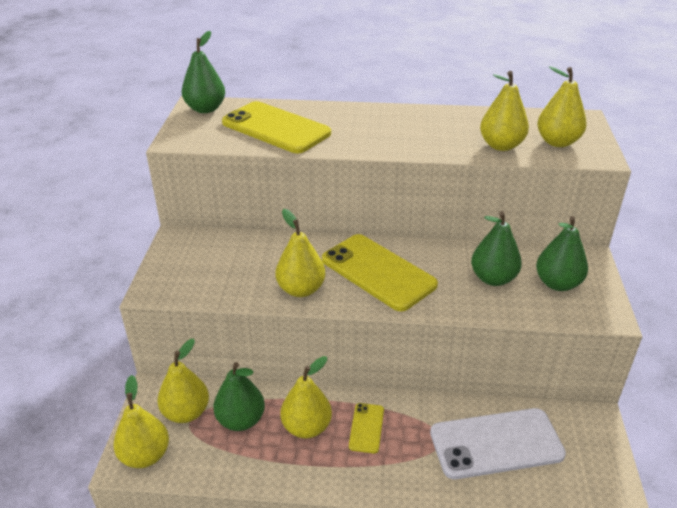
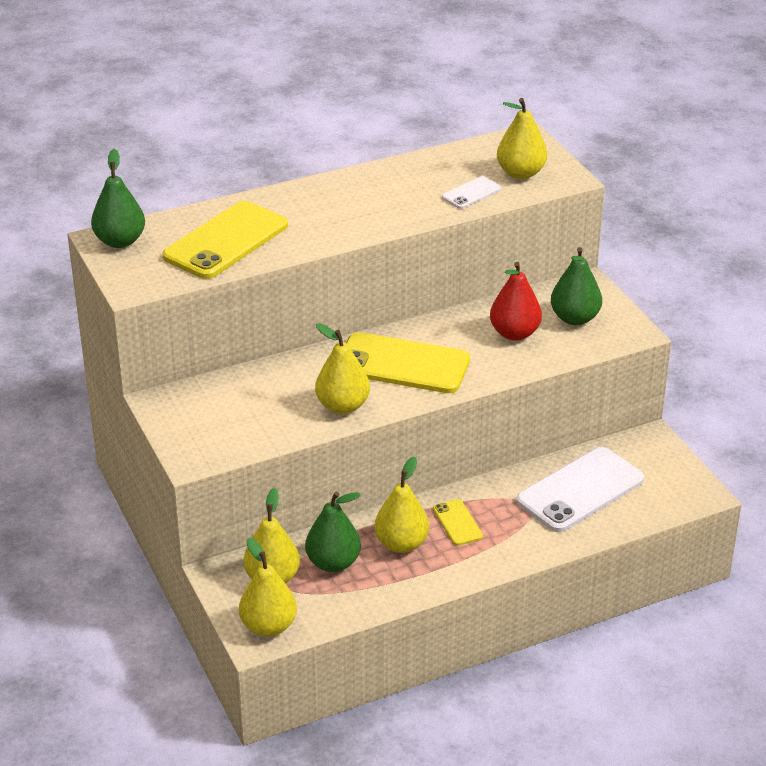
camera: 30 degrees left, 0 degrees up
yellow phone [222,101,331,153] -> yellow phone turned 60 degrees counterclockwise [162,201,288,279]
green pear [471,211,522,286] -> red pear [490,262,542,341]
yellow pear [480,71,529,151] -> white phone [442,176,501,209]

